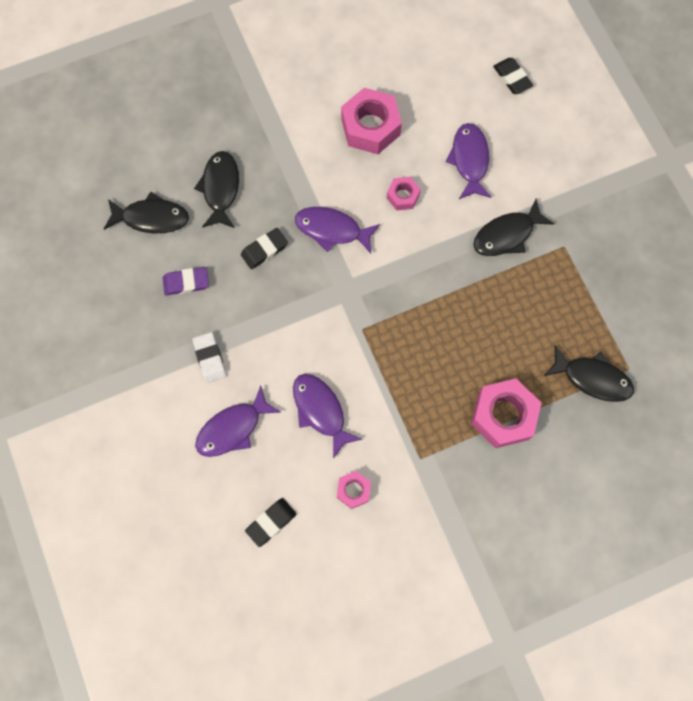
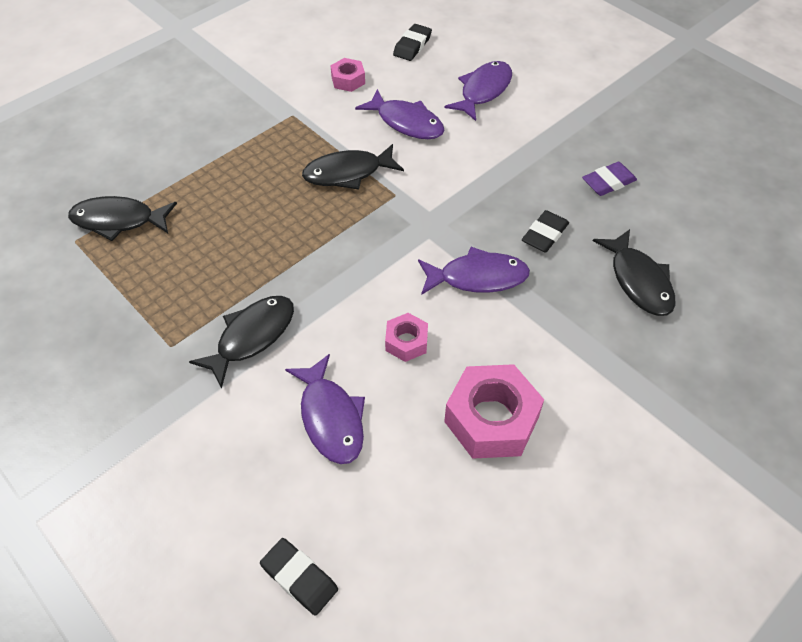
camera: 160 degrees right, 20 degrees down
black fish [104,192,189,233] -> black fish moved to [302,144,404,190]
white eraser [192,332,226,383] -> none
pink nut [471,379,542,448] -> none

